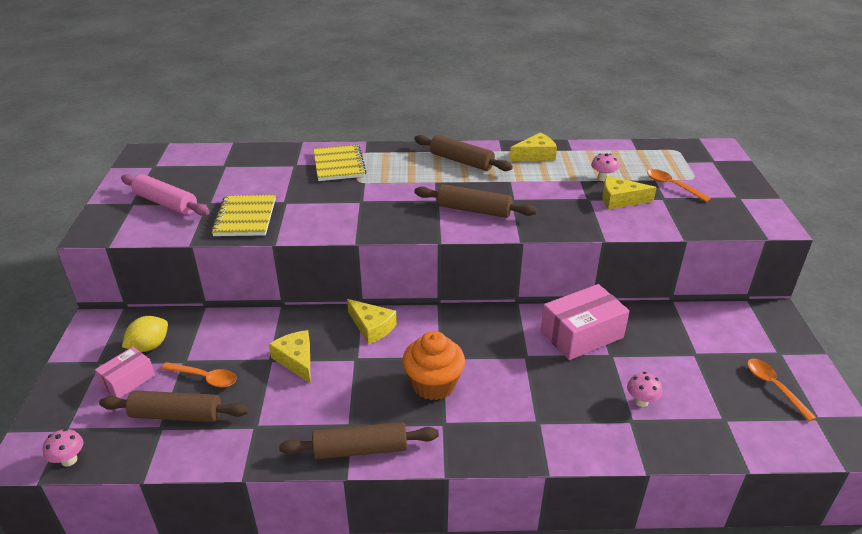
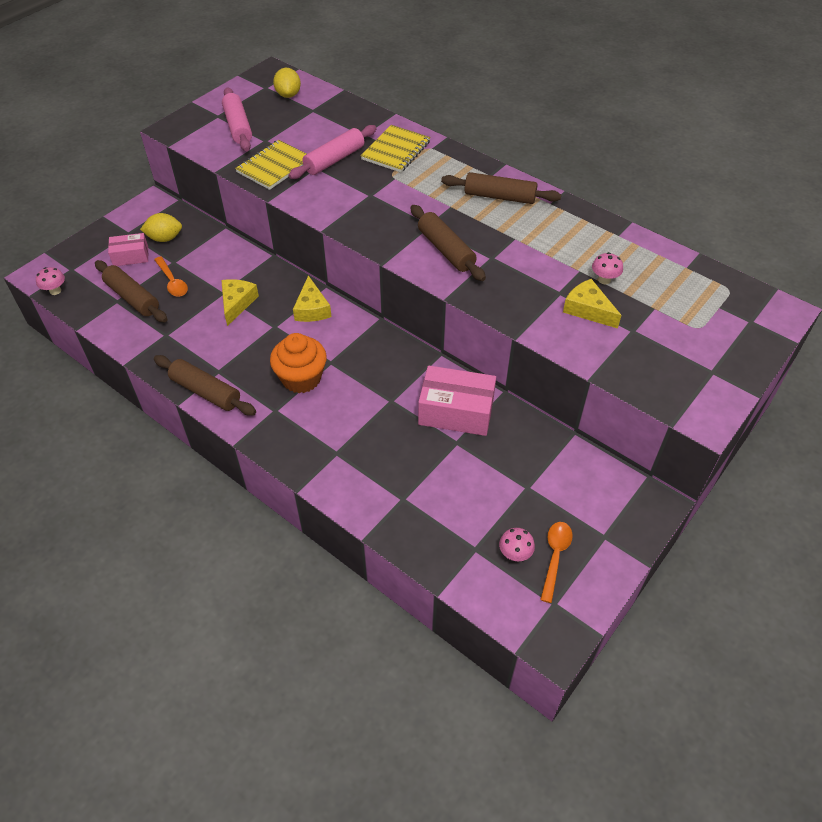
camera: 40 degrees right, 15 degrees up
brown rolling pin [414,135,513,171] -> brown rolling pin turned 60 degrees counterclockwise [441,172,561,204]
yellow cheese [510,132,557,161] -> none
pink mushroom [627,372,662,407] -> pink mushroom moved to [499,528,535,561]
orange spoon [647,169,711,202] -> none
none -> yellow lemon [273,68,301,98]
none -> pink rolling pin [289,125,377,179]

